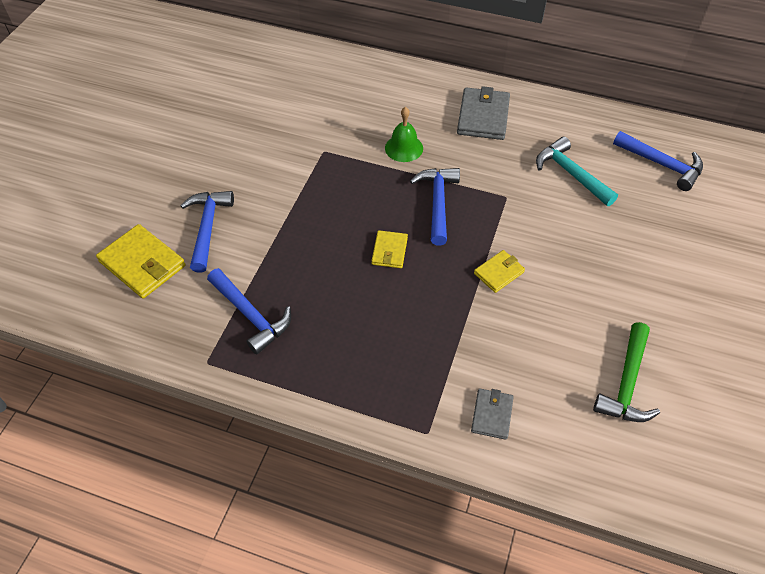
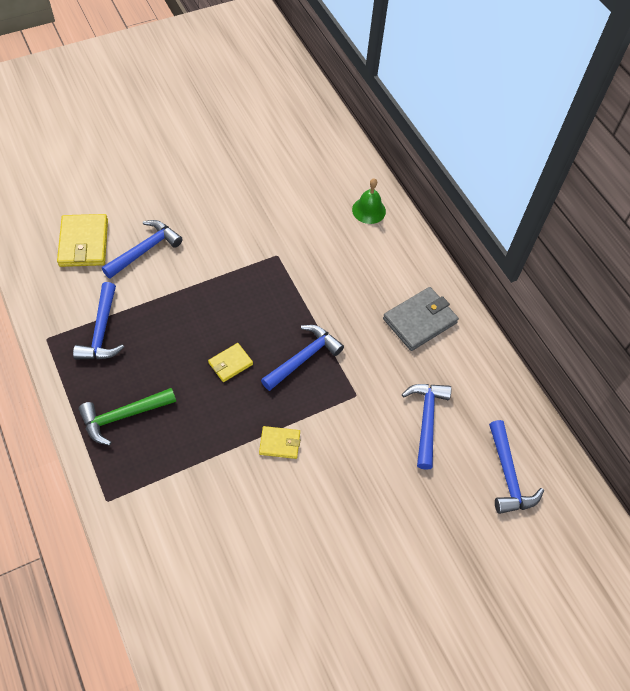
camera: 40 degrees right, 5 degrees up
green bell [385,107,423,162] -> green bell moved to [352,178,386,224]
grey wallet [471,388,514,440] -> none
turquoise hammer [536,137,618,206] -> blue hammer [402,384,452,470]
green hammer [593,322,660,422] -> green hammer moved to [79,388,176,445]

